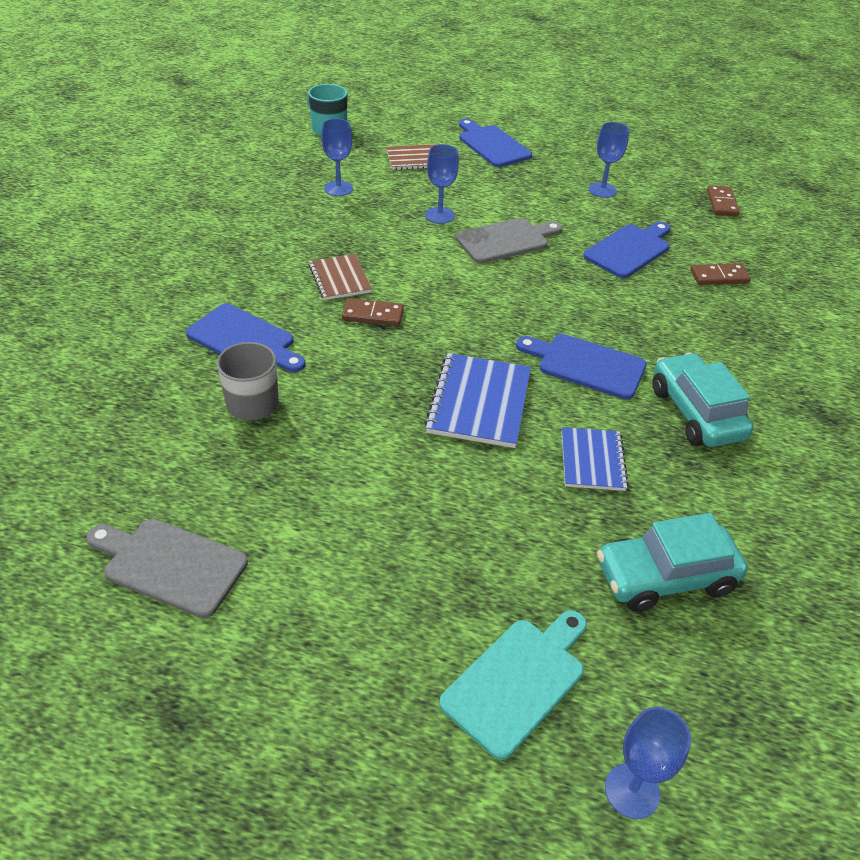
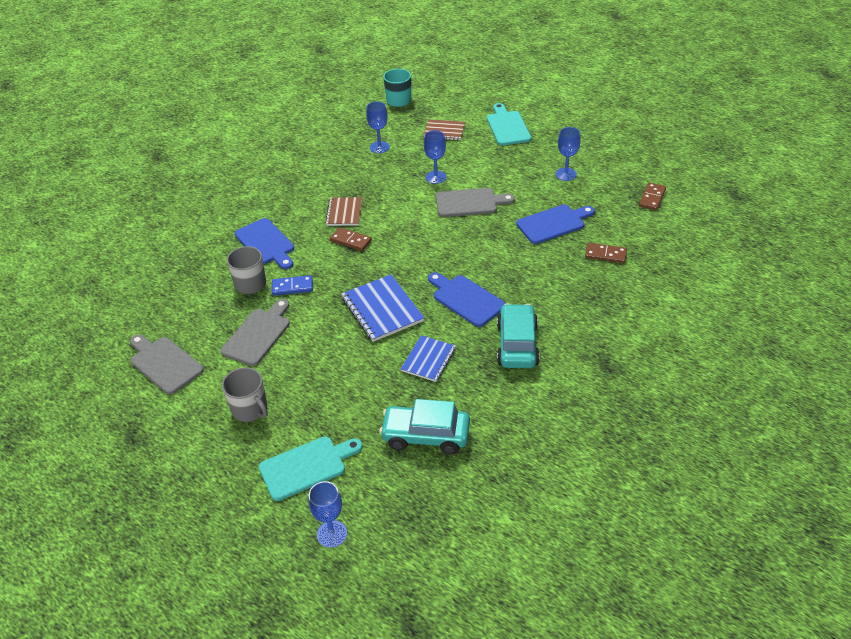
camera: 25 degrees right, 0 degrees up
blue notebook [424,353,531,448] -> blue notebook turned 60 degrees counterclockwise [341,275,424,342]
blue cutting board [459,119,532,167] -> turquoise cutting board [487,103,531,146]
none -> grey cutting board [221,299,290,366]
none -> grey mug [222,367,268,422]
none -> blue domino [272,275,313,295]

